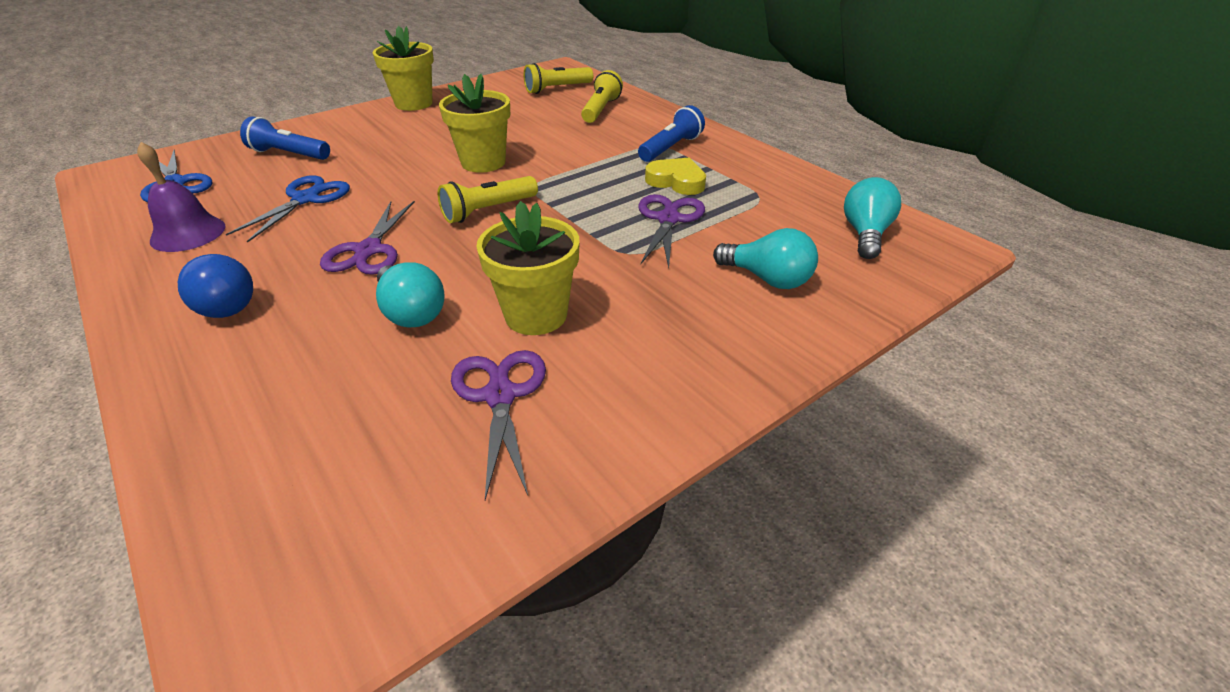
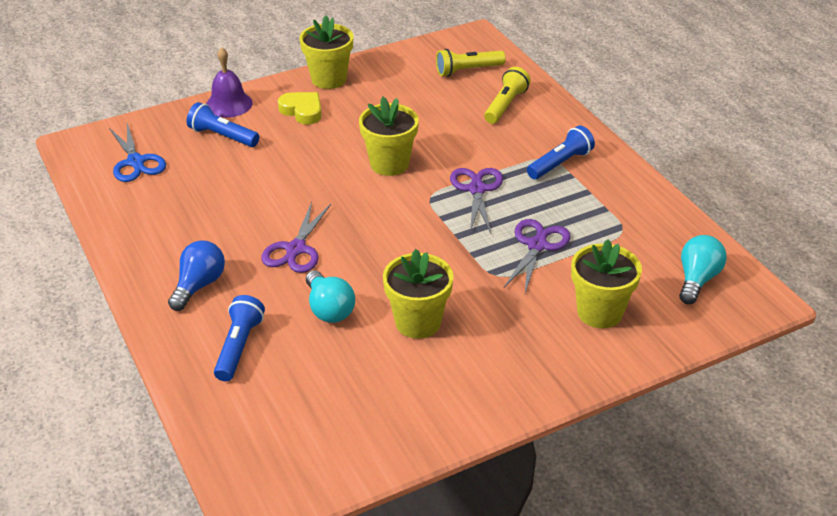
camera: 10 degrees right, 0 degrees up
purple bell [137,142,225,252] -> purple bell moved to [206,47,253,118]
blue light bulb [178,254,253,318] -> blue light bulb turned 135 degrees counterclockwise [168,241,225,311]
blue scissors [226,175,350,243] -> none
yellow flashlight [438,176,538,223] -> none
purple scissors [451,350,546,500] -> purple scissors moved to [450,168,503,233]
yellow heart [645,157,706,195] -> yellow heart moved to [278,92,322,125]
turquoise light bulb [713,228,818,289] -> yellow flower pot [571,239,642,328]
none -> blue flashlight [214,295,265,381]

